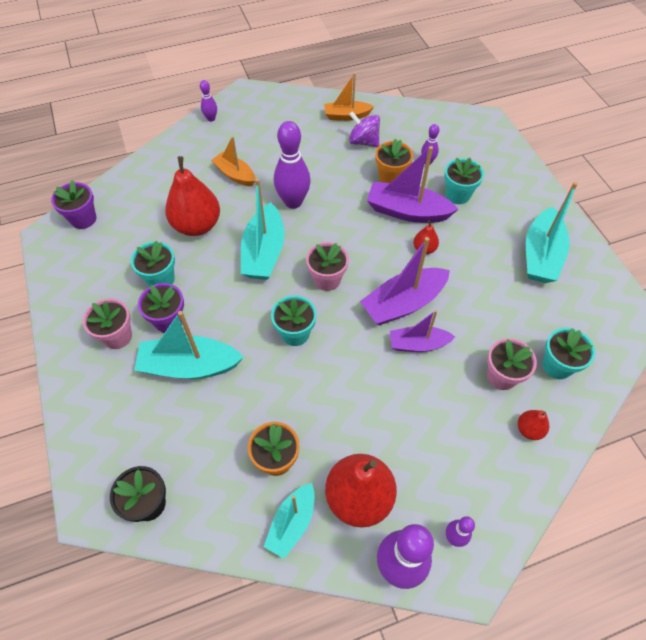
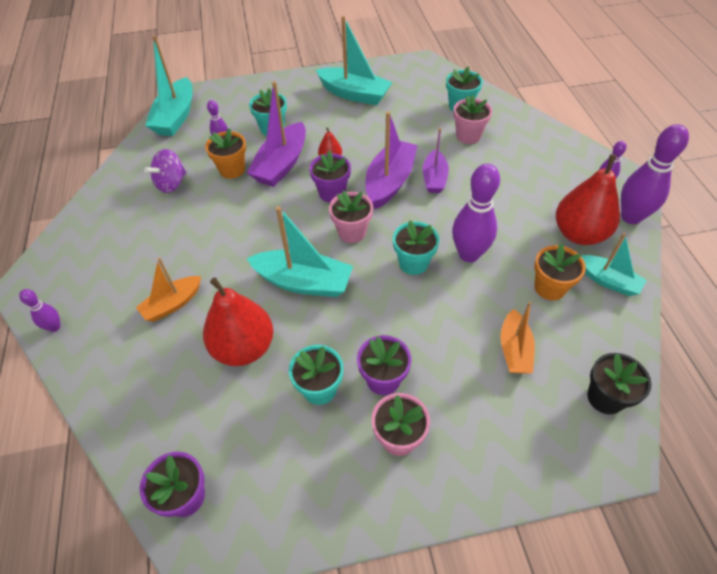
camera: 80 degrees left, 5 degrees down
turquoise boat [134,311,244,379] -> turquoise boat moved to [145,35,193,136]
purple bowling pin [274,121,311,209] -> purple bowling pin moved to [452,164,500,262]
orange boat [324,73,374,121] -> orange boat moved to [501,301,535,373]
purple boat [360,237,450,325] -> purple boat turned 135 degrees counterclockwise [366,111,418,209]
red pear [518,410,549,440] -> none
none -> purple flower pot [309,151,351,202]

